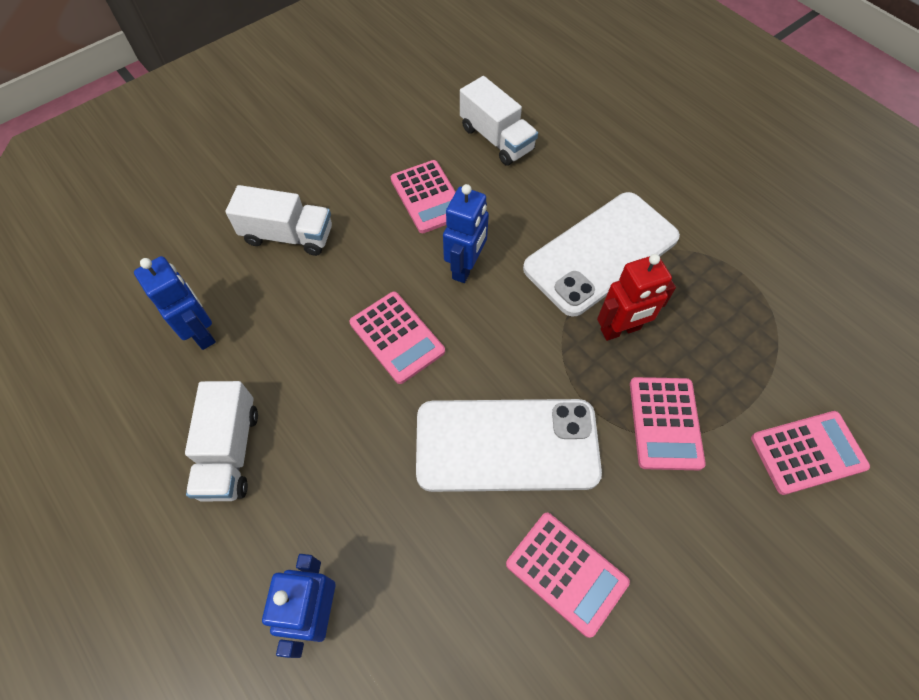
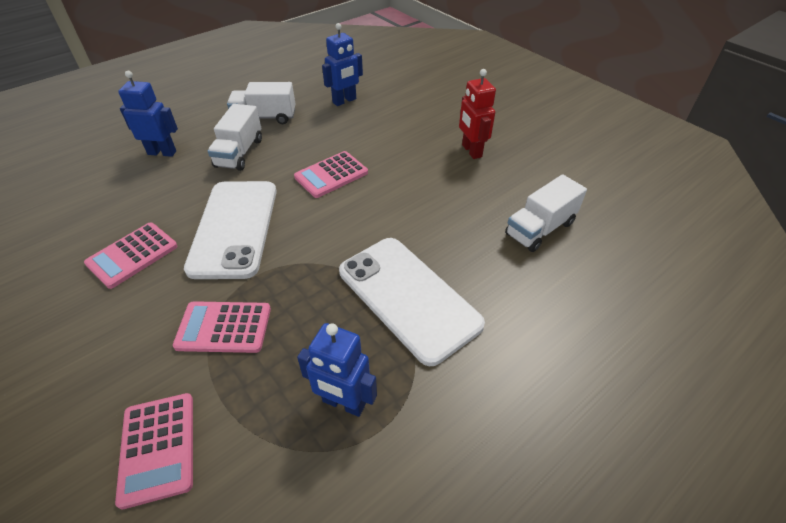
camera: 90 degrees right, 15 degrees down
white truck [225,185,332,256] -> white truck moved to [208,104,262,171]
pink calculator [391,160,456,233] -> none
blue robot [443,184,489,283] -> blue robot moved to [297,323,377,417]
red robot [597,254,676,341] -> red robot moved to [459,69,496,159]

